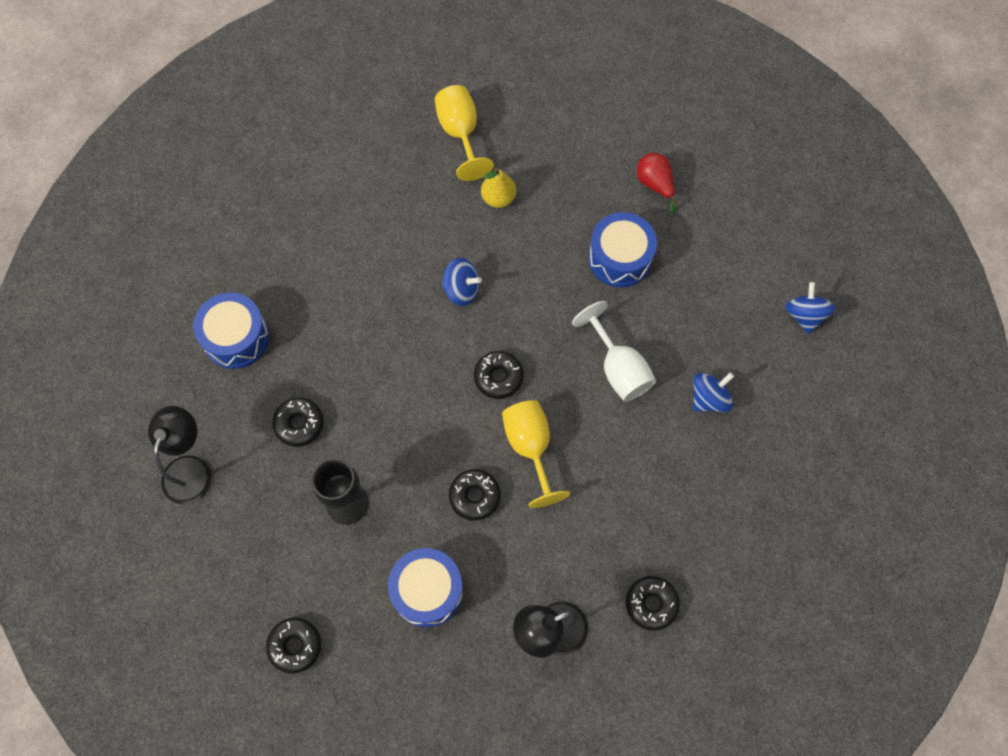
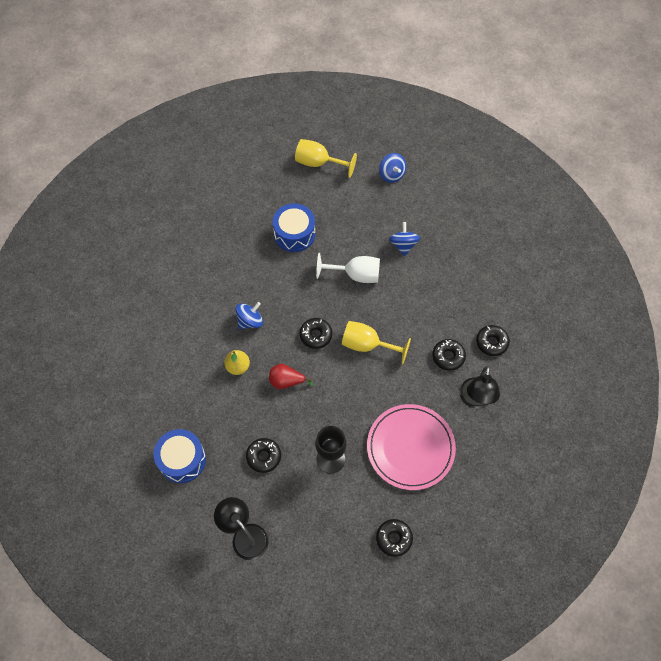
camera: 55 degrees left, 5 degrees down
blue drum [388,548,463,628] -> pink plate [367,404,456,490]
yellow goblet [435,85,494,181] -> yellow goblet moved to [295,139,357,178]
black donut [449,469,501,521] -> black donut moved to [432,339,466,371]
yellow pear [481,168,516,208] -> yellow pear moved to [224,350,250,375]
red pear [637,153,678,214] -> red pear moved to [269,364,313,389]
blue spinning top [785,282,836,334] -> blue spinning top turned 150 degrees counterclockwise [379,153,407,183]

